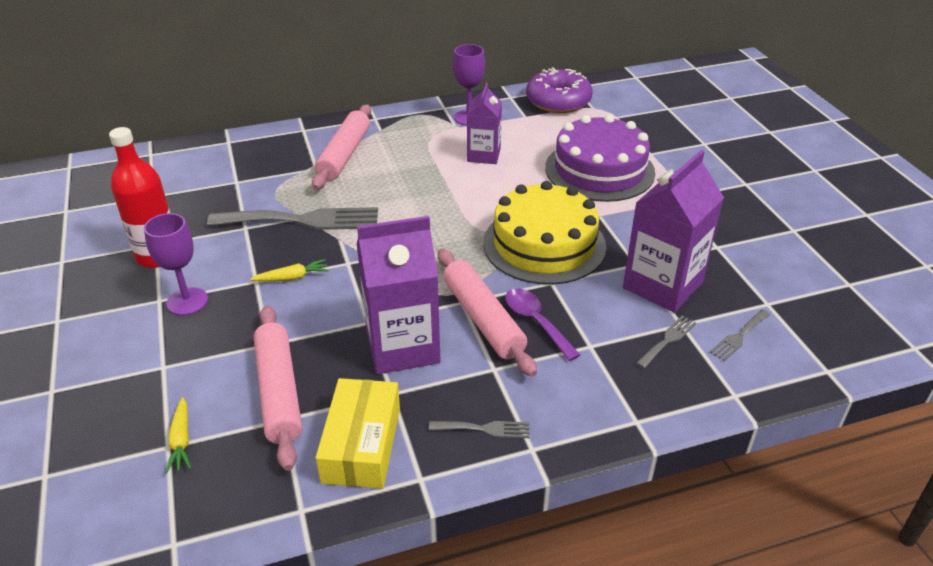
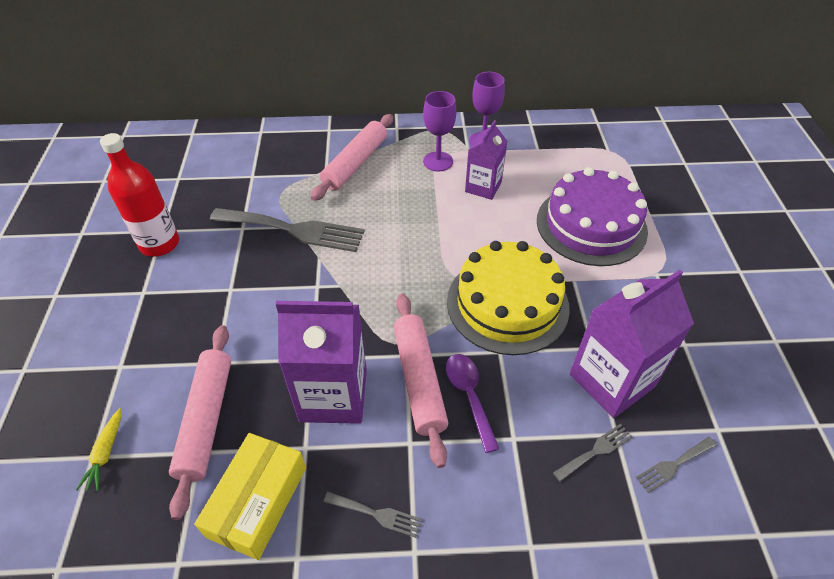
camera: 15 degrees right, 10 degrees up
purple goblet [144,213,208,315] -> purple goblet moved to [423,91,456,172]
yellow carrot [250,259,329,281] -> none
purple donut [526,67,593,113] -> none

